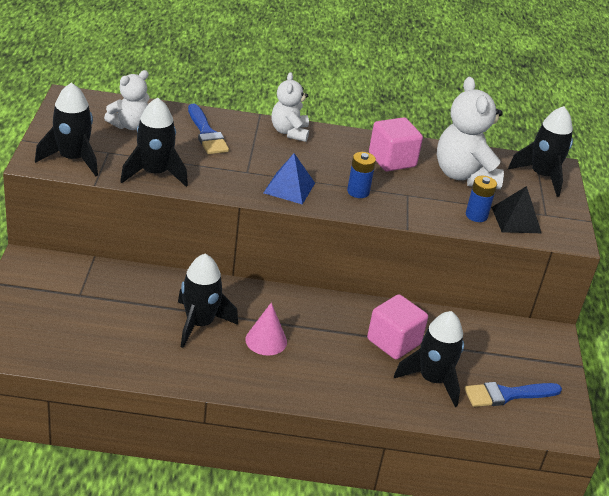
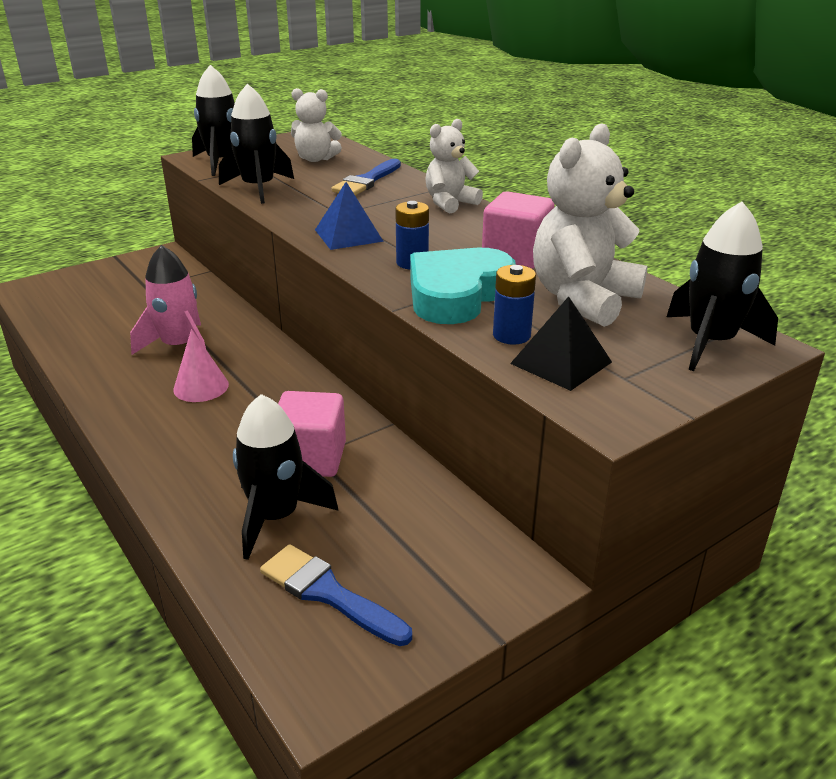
camera: 55 degrees right, 5 degrees down
black rocket [178,254,238,348] -> pink rocket [130,245,206,355]
none -> turquoise heart [410,248,516,324]

